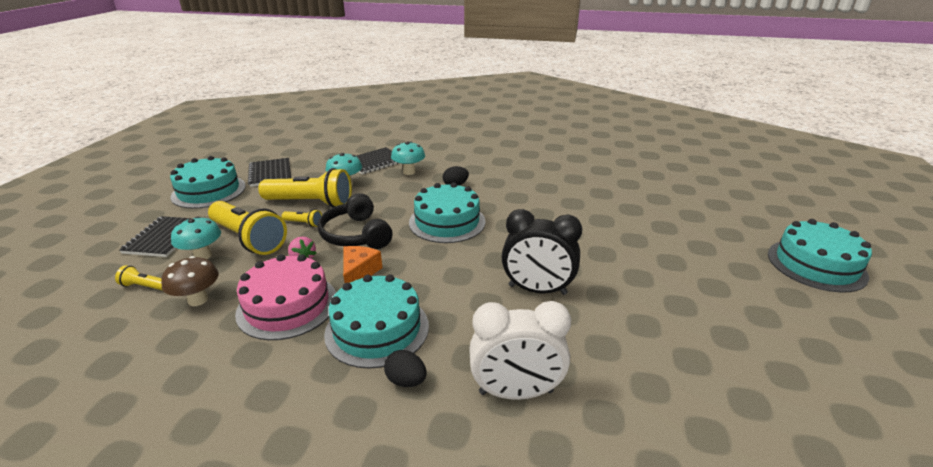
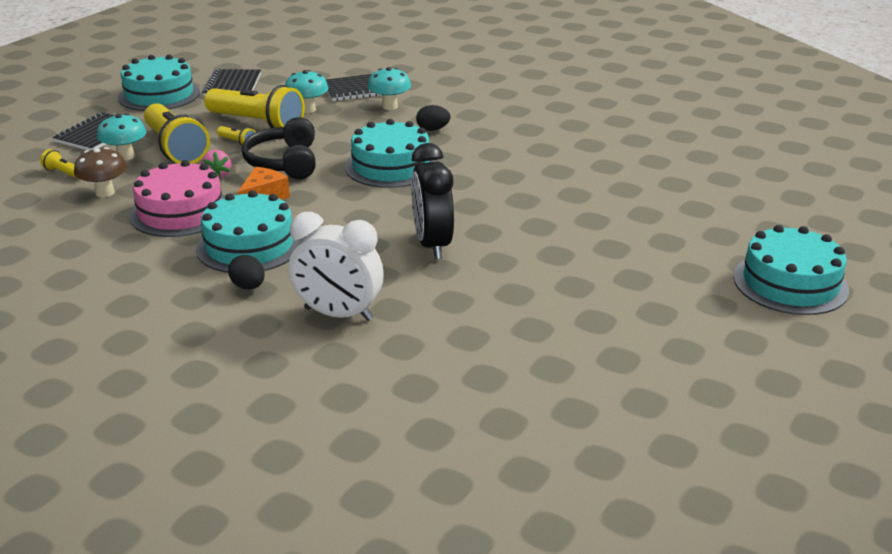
camera: 20 degrees right, 0 degrees up
black clock [502,209,582,295] -> black clock turned 45 degrees clockwise [411,143,454,259]

